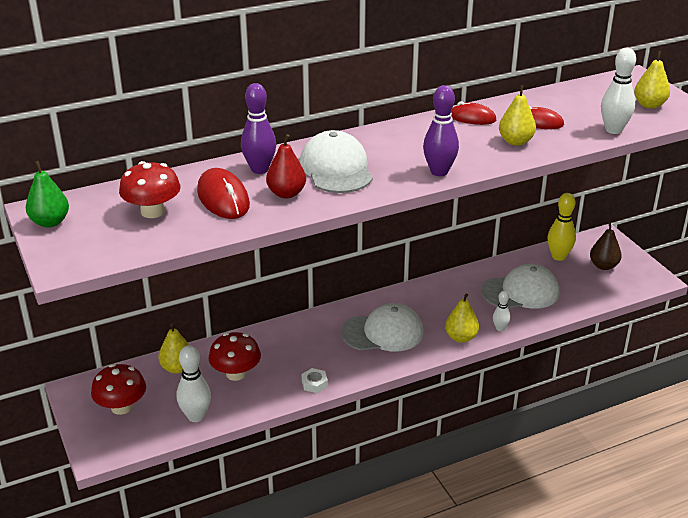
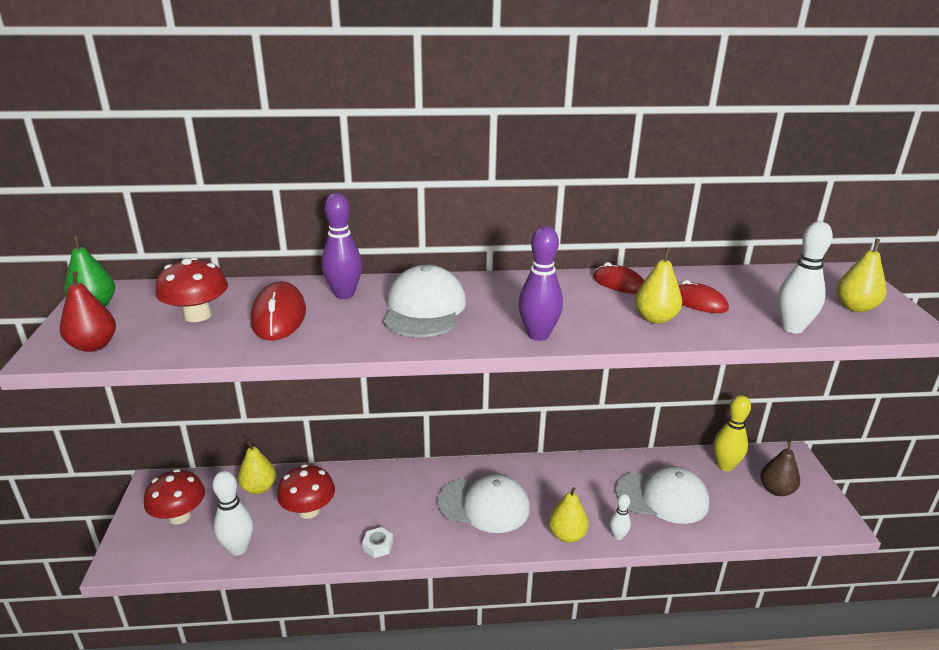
camera: 20 degrees right, 5 degrees down
red pear [266,134,306,199] -> red pear moved to [60,271,116,352]

